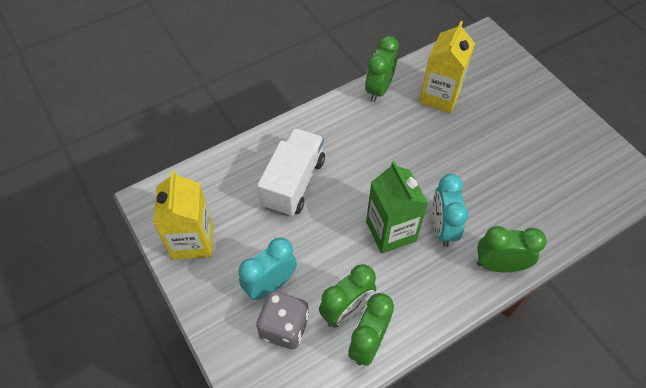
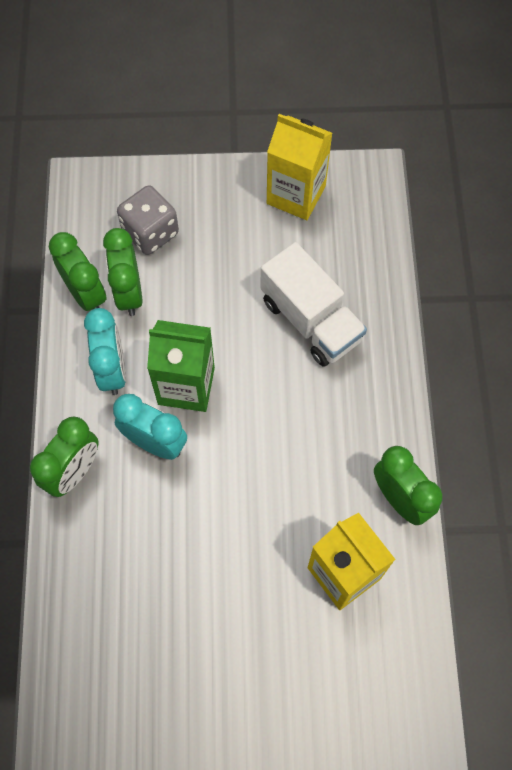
camera: 120 degrees right, 10 degrees up
turquoise clock [238,237,297,300] -> turquoise clock moved to [84,308,126,395]

